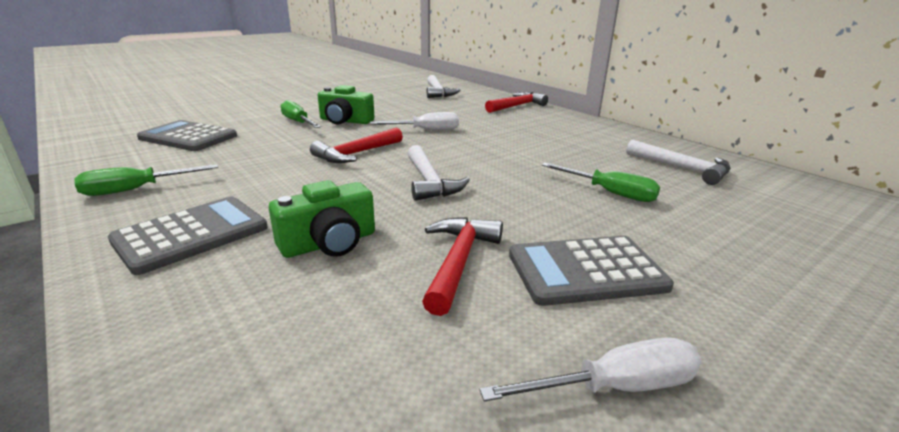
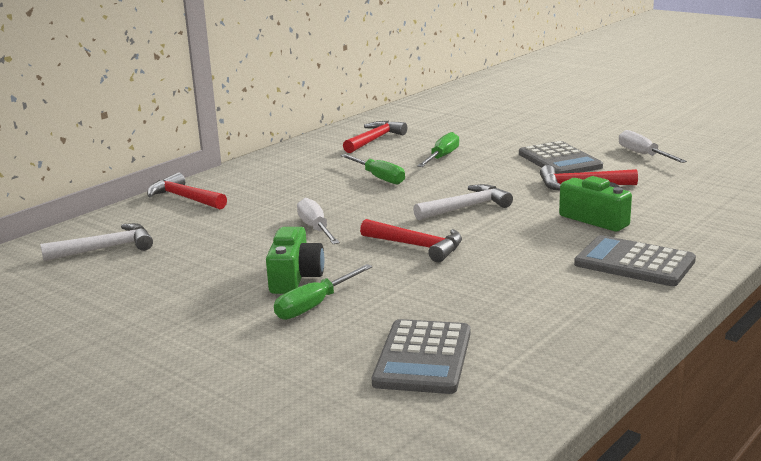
camera: 100 degrees left, 5 degrees down
green screwdriver [75,164,218,196] -> green screwdriver moved to [341,154,405,184]
white hammer [626,140,730,185] -> red hammer [343,121,407,153]

